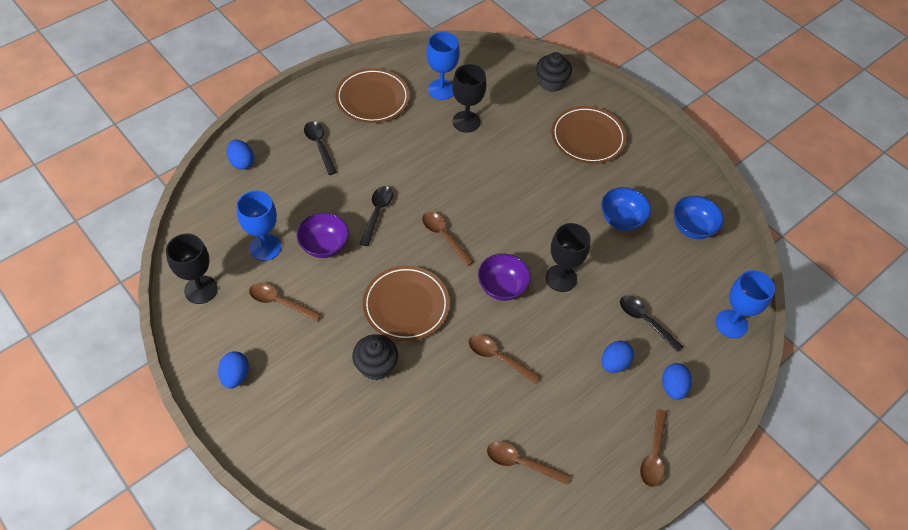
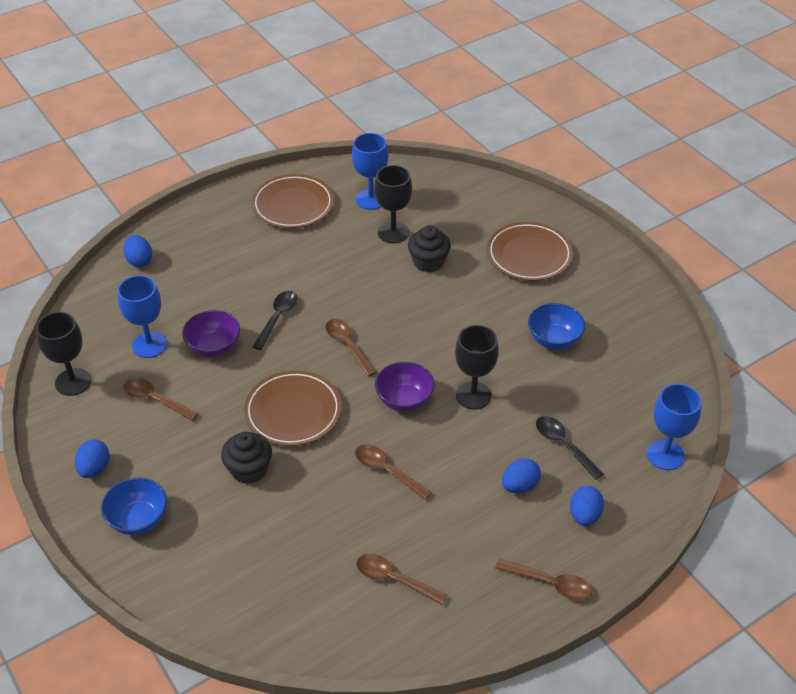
camera: 10 degrees right, 10 degrees down
black spoon [304,121,337,175] -> none
black cupcake [536,52,572,92] -> black cupcake moved to [408,225,451,272]
brown spoon [640,409,667,487] -> brown spoon turned 90 degrees counterclockwise [495,559,592,600]
blue bowl [674,196,724,239] -> blue bowl moved to [101,478,167,535]

